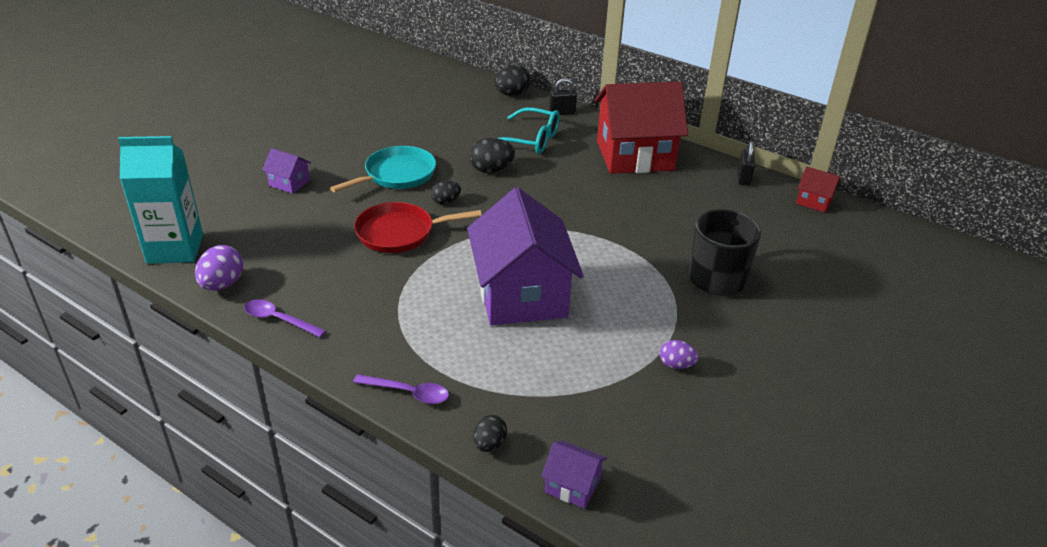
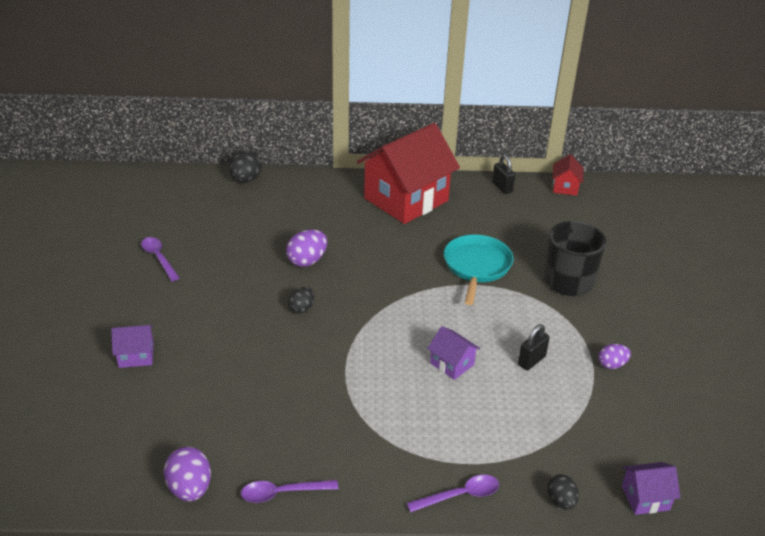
camera: 35 degrees left, 0 degrees up
turquoise carton [118,136,203,264] -> none
turquoise pan [330,146,436,192] -> turquoise pan moved to [444,235,513,305]
red pan [354,202,482,253] -> none
purple house [467,187,584,325] -> purple house [427,326,480,380], size x0.42
black egg [469,138,515,173] -> purple egg [286,229,327,267]
turquoise glasses [498,107,560,154] -> none
black padlock [549,78,577,115] -> black padlock moved to [518,324,550,370]
red house [796,166,840,212] -> red house turned 75 degrees counterclockwise [552,154,583,196]
none -> purple spoon [141,237,180,281]

